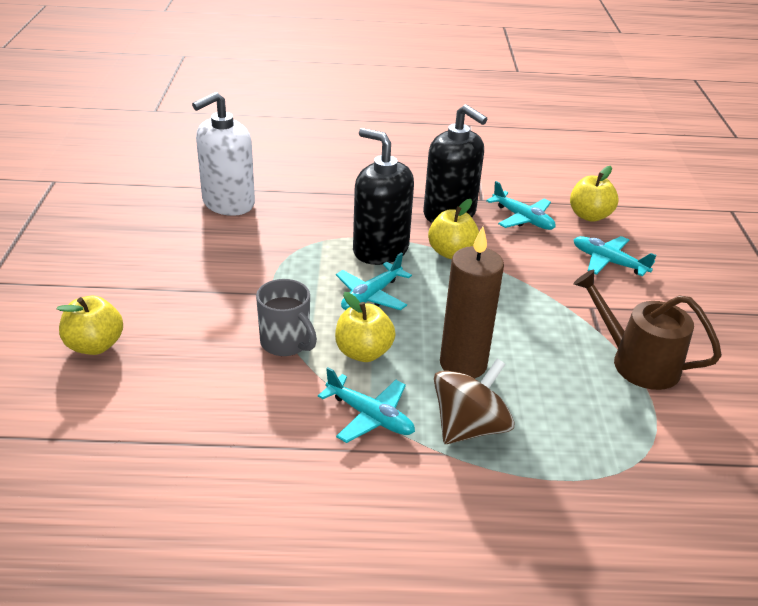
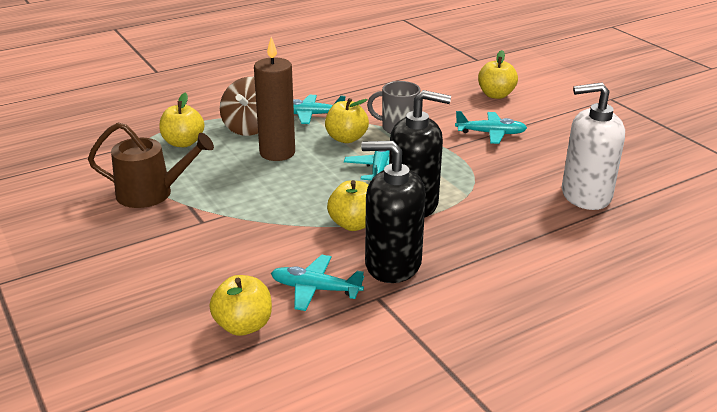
camera: 150 degrees right, 5 degrees down
white soap dispenser [192,92,255,216] -> white soap dispenser turned 105 degrees counterclockwise [562,82,625,210]
turquoise plane [573,236,657,277] -> turquoise plane moved to [455,111,527,144]
none -> yellow apple [159,93,204,147]

